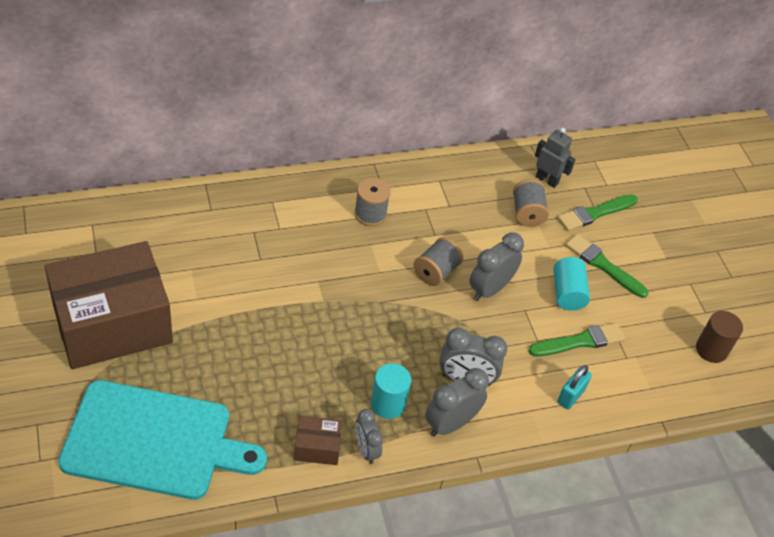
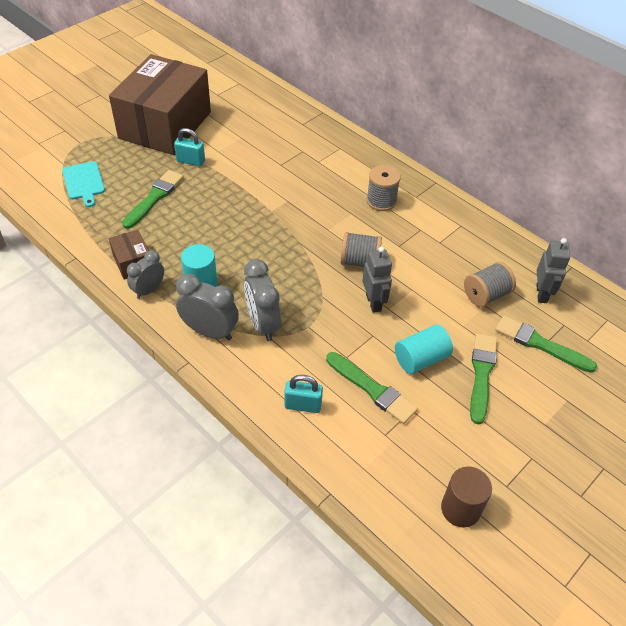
camera: 65 degrees right, 0 degrees up
brown box [44,241,173,369] -> brown box turned 75 degrees clockwise [109,54,211,155]
turquoise cutting board [58,380,267,500] -> turquoise cutting board [62,161,105,207], size x0.43
grey clock [469,232,524,301] -> grey robot [362,247,392,313]
none -> green brush [122,170,184,229]
none -> turquoise padlock [174,128,205,166]

